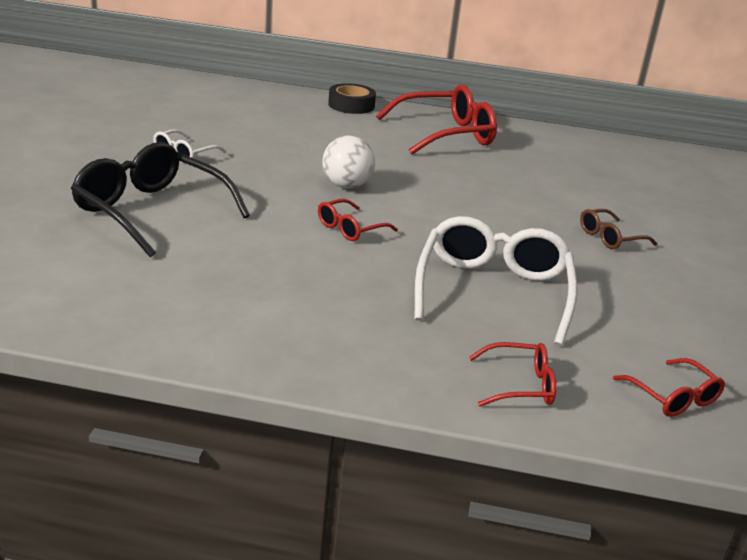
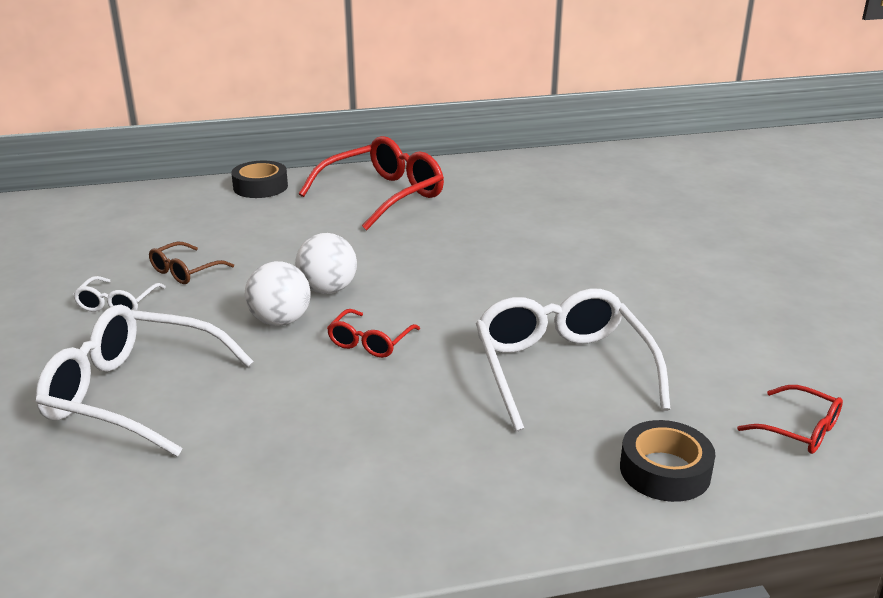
camera: 20 degrees left, 0 degrees up
black glasses [71,142,250,257] -> white glasses [36,305,254,457]
red glasses [469,342,556,407] -> black tape [620,420,716,502]
brown glasses [580,209,657,249] -> brown glasses moved to [149,242,234,284]
none -> white ball [245,261,311,326]

